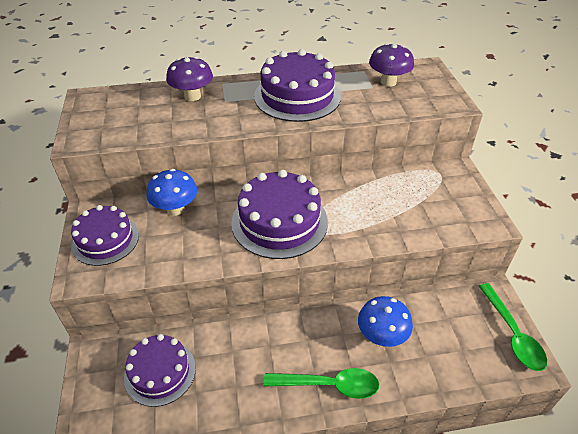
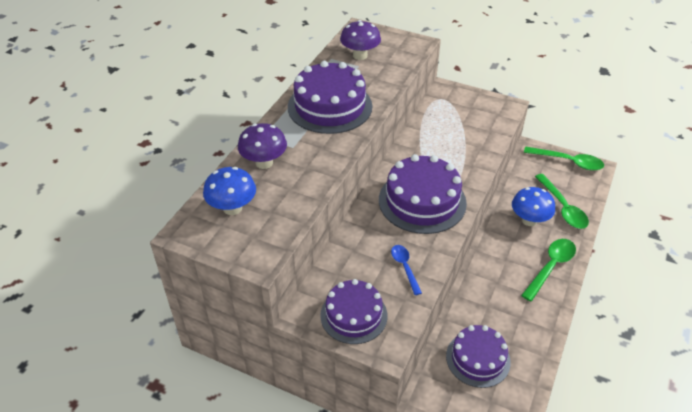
camera: 55 degrees left, 0 degrees up
blue mushroom [146,169,197,216] -> blue mushroom moved to [203,167,256,215]
none -> blue spoon [391,245,422,295]
none -> green spoon [535,174,589,229]

